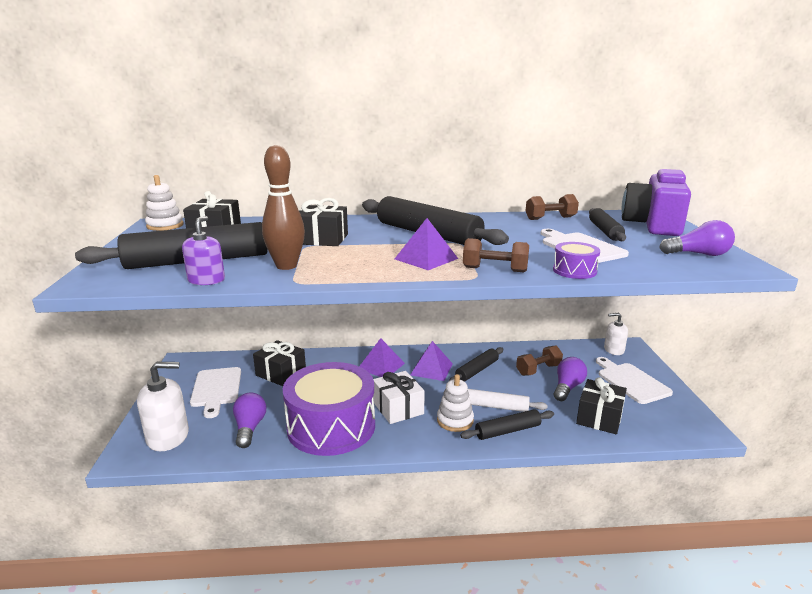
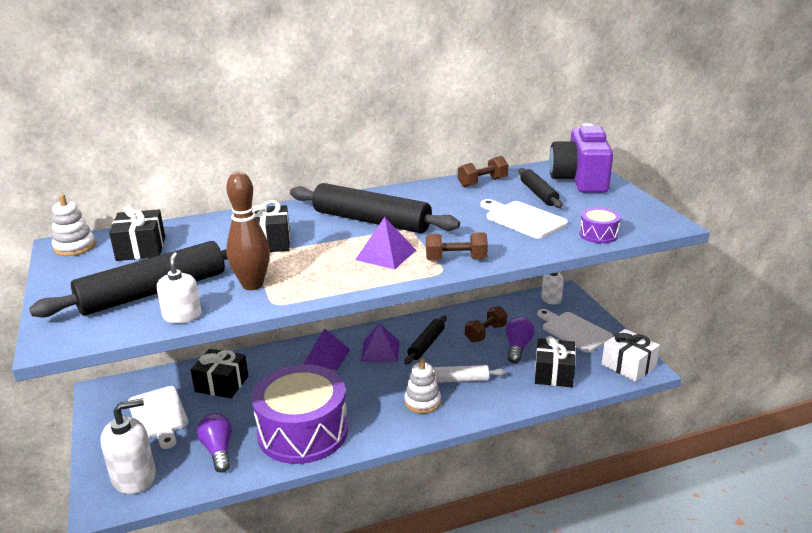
camera: 15 degrees left, 5 degrees up
purple soap dispenser [182,216,225,285] -> white soap dispenser [157,252,201,323]
white gift [373,371,425,424] -> white gift moved to [602,329,660,382]
black rolling pin [460,409,554,440] -> none
purple drum [553,242,600,279] -> purple drum moved to [579,207,621,244]
purple light bulb [659,220,735,256] -> none

